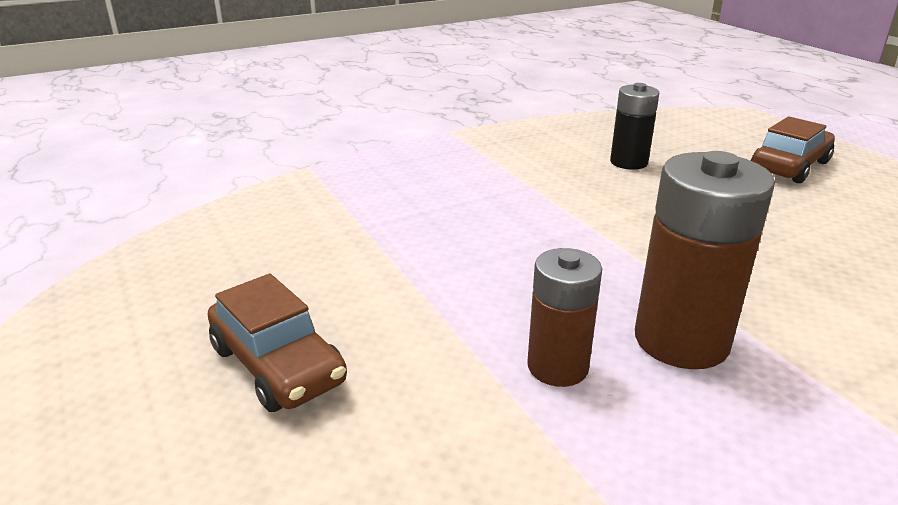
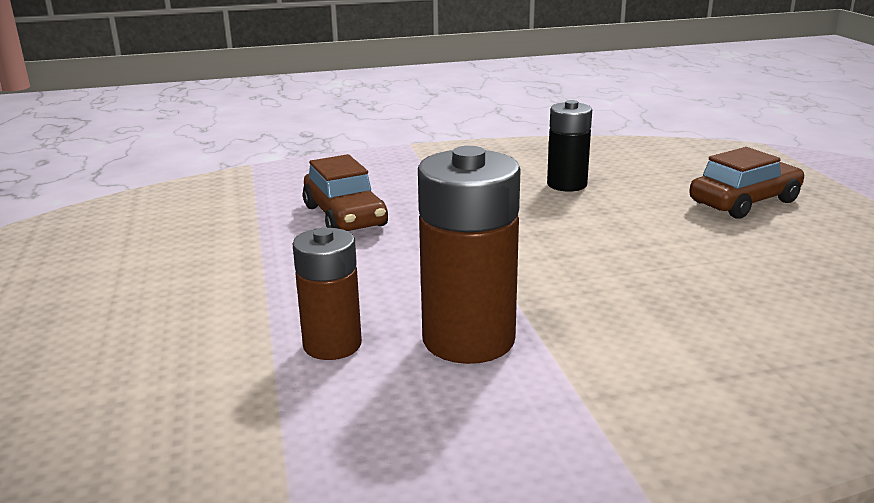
camera: 15 degrees right, 5 degrees down
brown car [208,274,347,412] -> brown car moved to [303,154,388,231]

